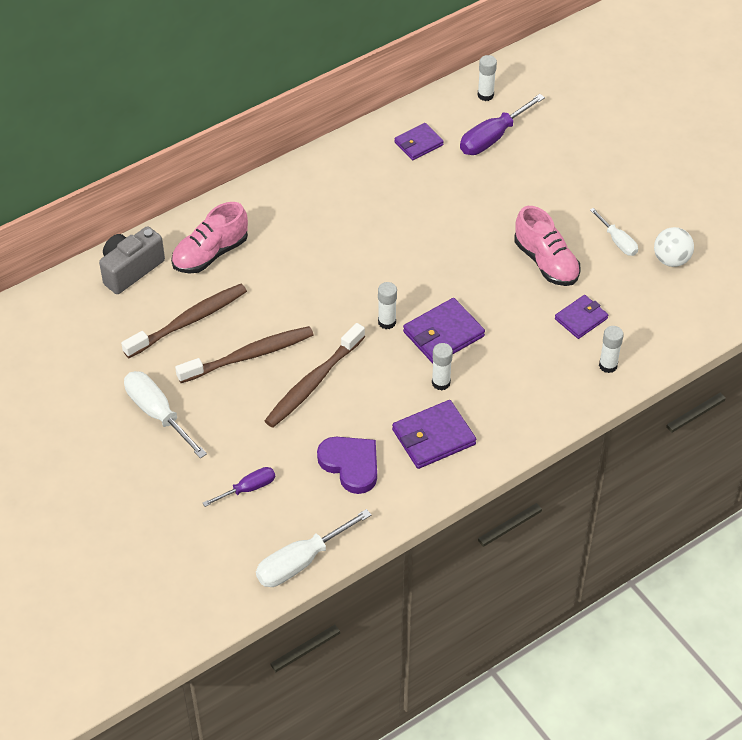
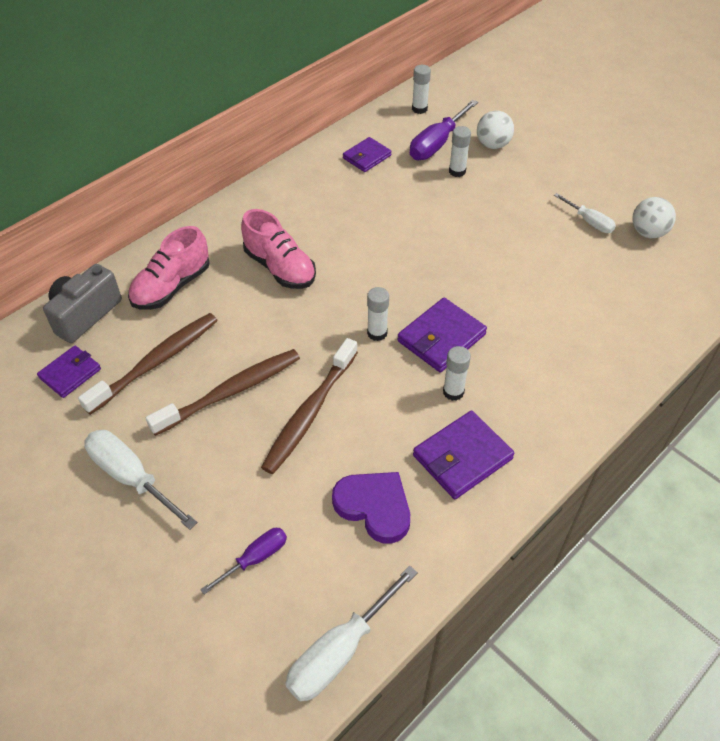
camera: 10 degrees left, 0 degrees up
pink shoe [514,206,581,286] -> pink shoe moved to [241,209,316,289]
purple wallet [555,295,608,339] -> purple wallet moved to [37,346,101,398]
white glue stick [599,326,624,373] -> white glue stick moved to [449,126,471,177]
none -> white ball [477,110,514,149]

